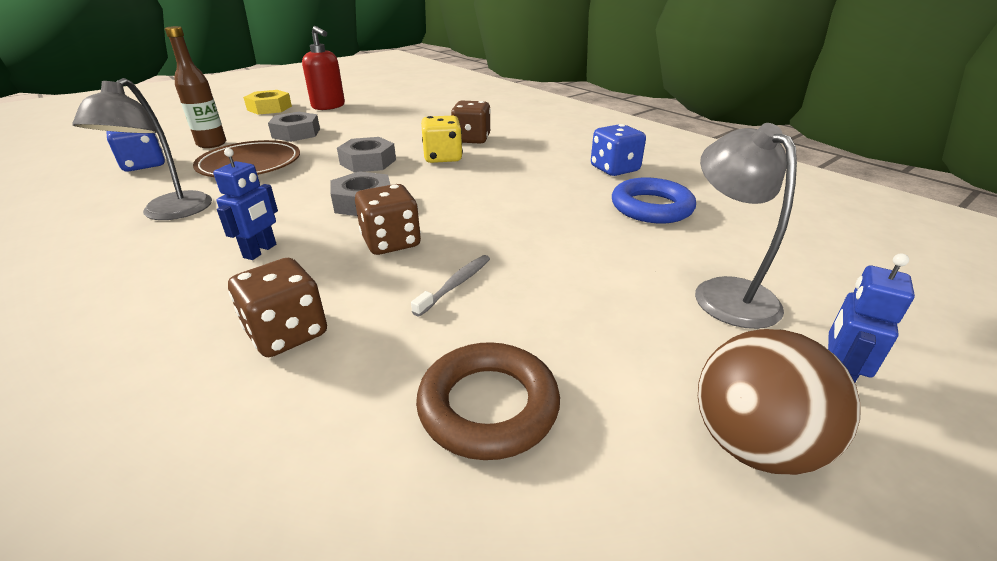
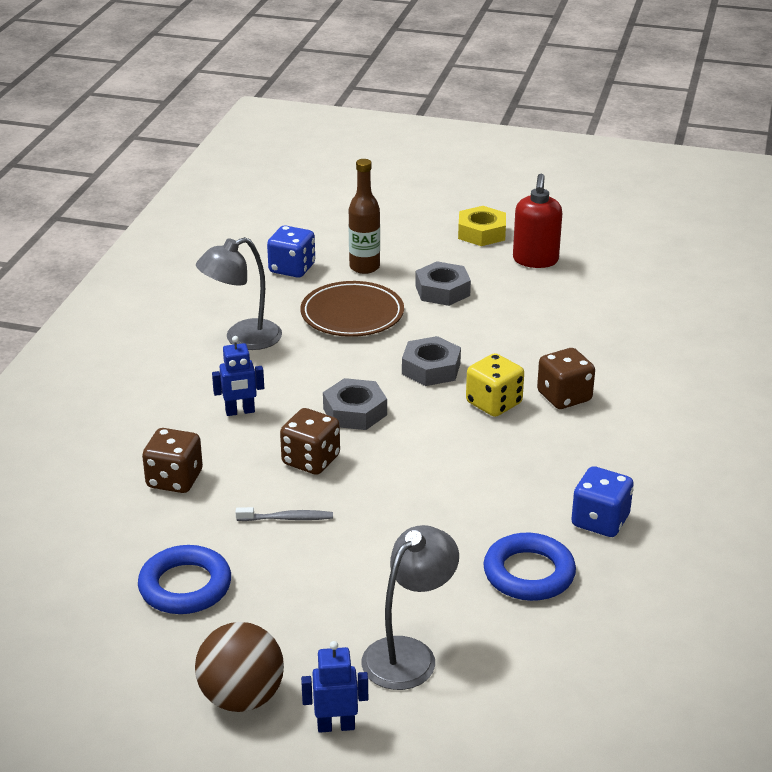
camera: 55 degrees right, 0 degrees up
brown ring [416,342,560,460] -> blue ring [138,545,231,614]

